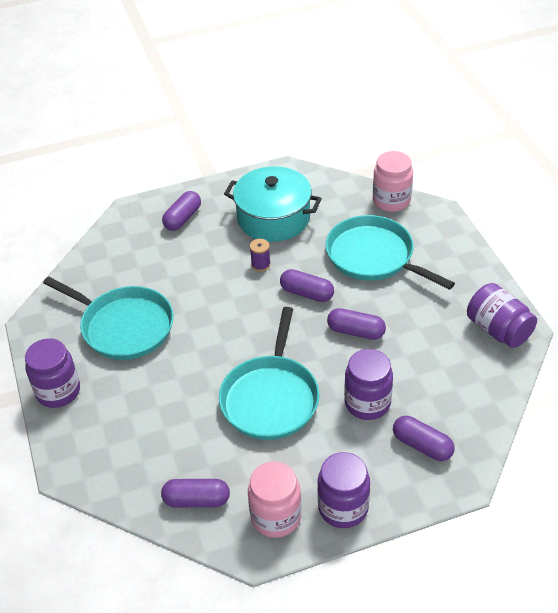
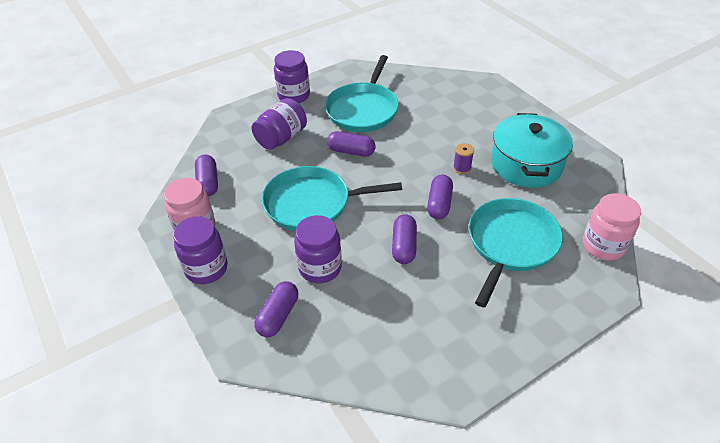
camera: 75 degrees right, 0 degrees up
purple capsule [162,191,201,231] -> purple capsule moved to [327,131,376,157]
purple jar [467,283,537,348] -> purple jar moved to [252,98,307,150]

